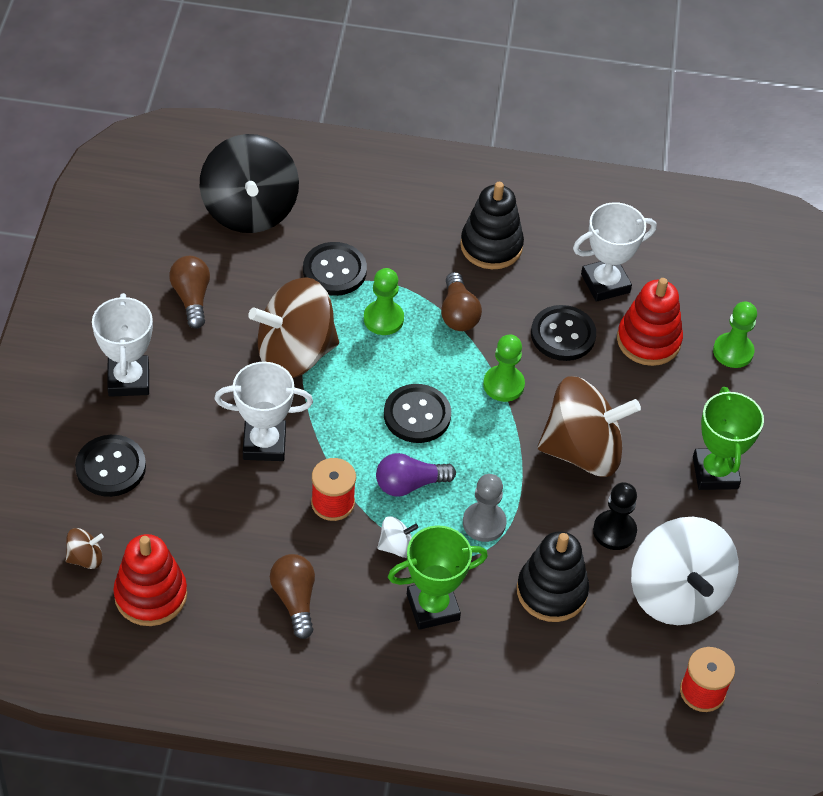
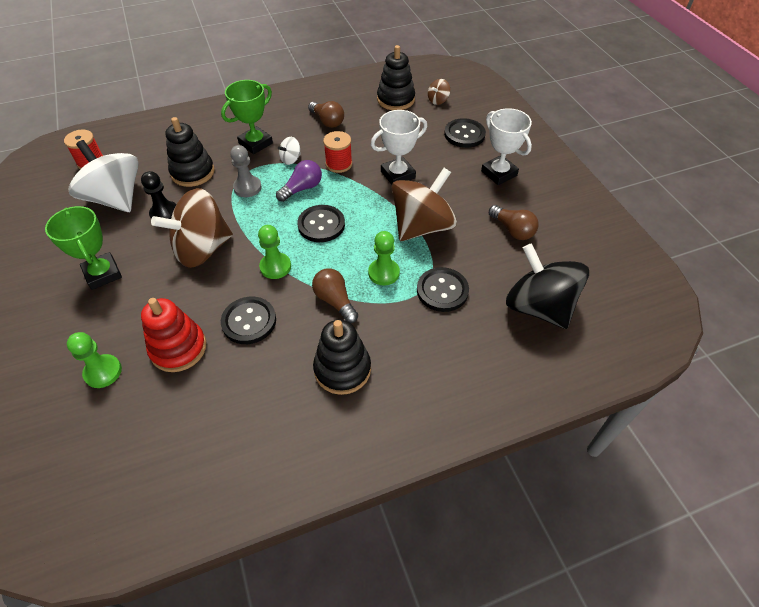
camera: 155 degrees right, 0 degrees up
red stacking toy [113,534,187,626] -> black stacking toy [377,45,415,110]
white trophy [573,202,657,302] -> none

